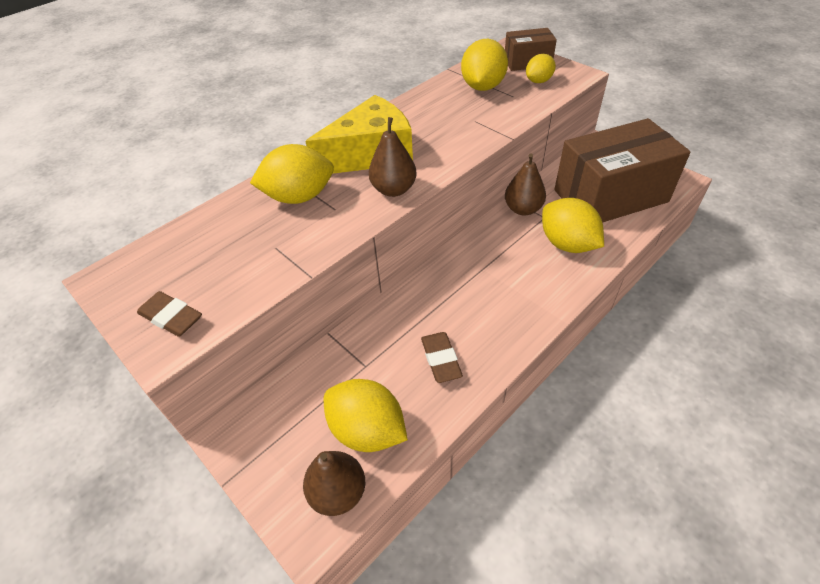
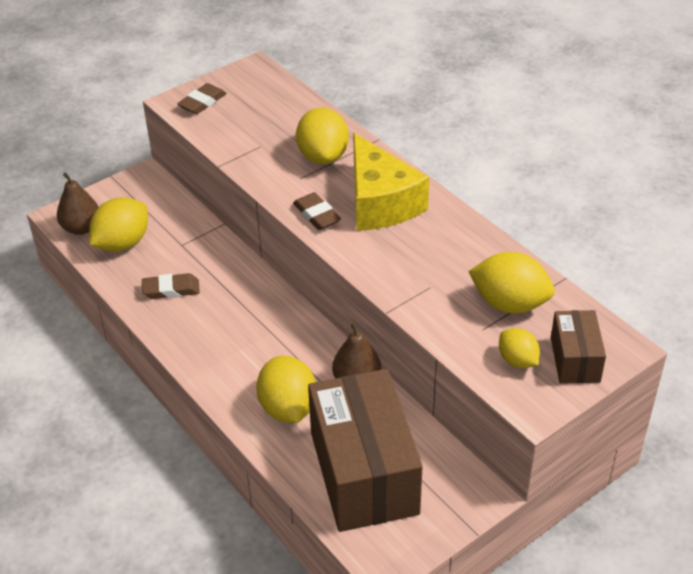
camera: 95 degrees right, 5 degrees down
brown pear [369,117,417,197] -> brown eraser [293,192,341,230]
yellow lemon [542,198,604,253] -> yellow lemon turned 75 degrees counterclockwise [256,356,316,423]

